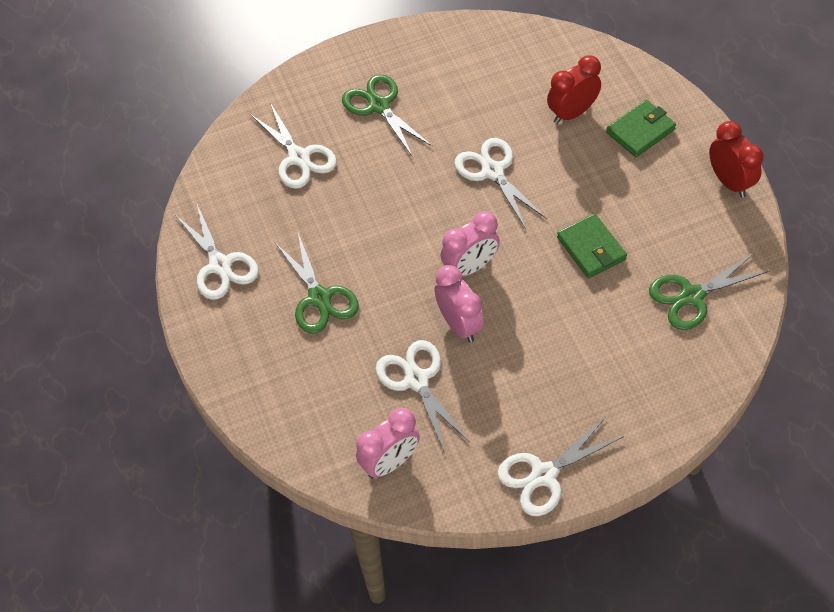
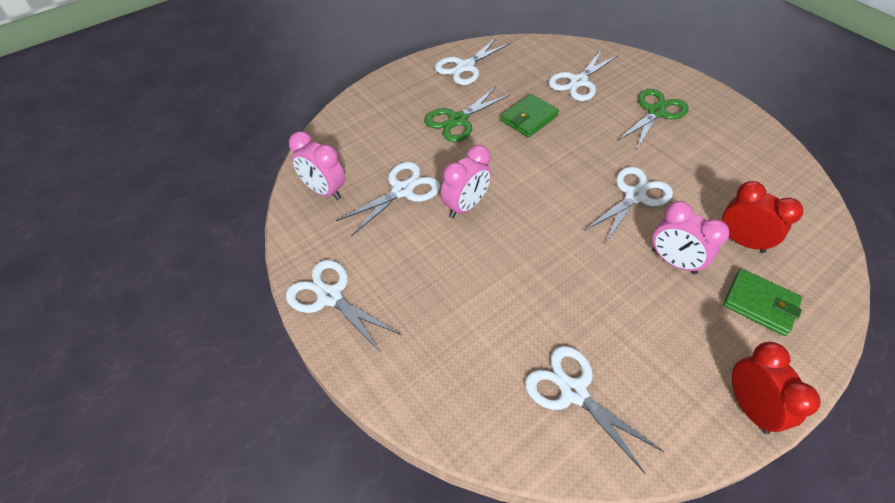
camera: 70 degrees right, 5 degrees down
pink clock [441,211,500,277] -> pink clock moved to [652,201,729,274]
green wallet [557,214,627,278] -> green wallet moved to [501,94,559,138]
green scissors [649,252,770,330] -> white scissors [525,346,664,474]
red clock [709,121,764,198] -> red clock turned 60 degrees counterclockwise [732,342,821,434]

